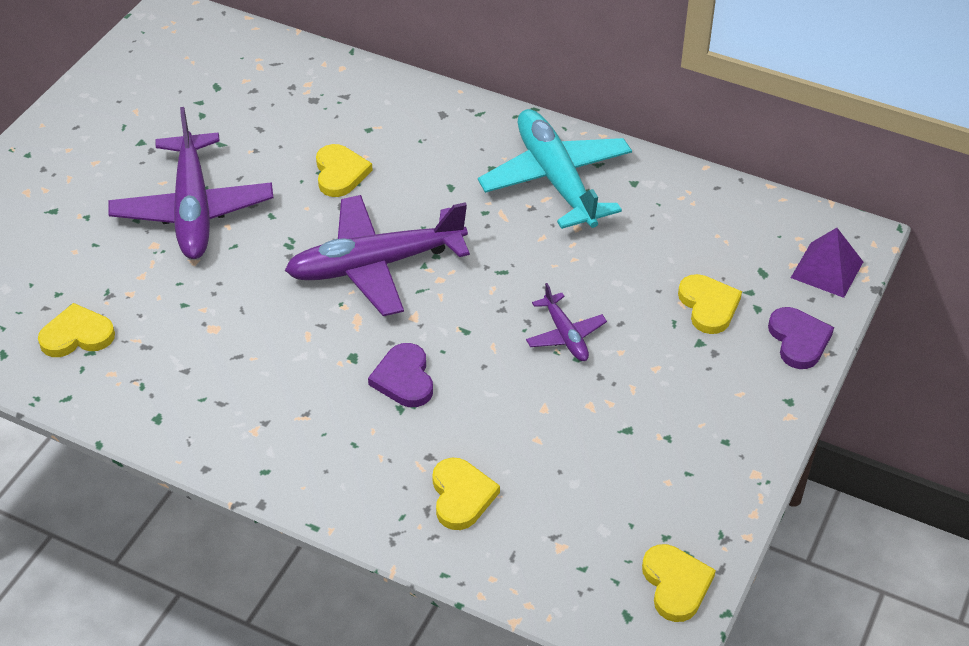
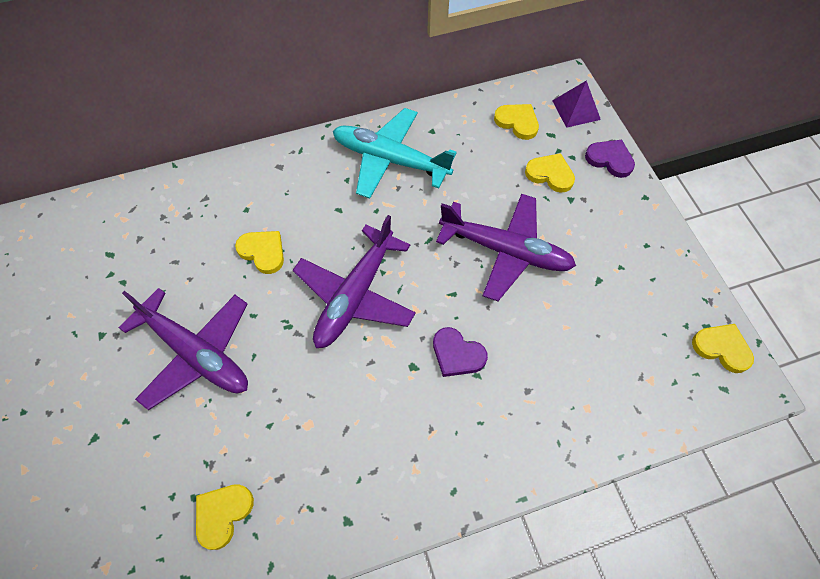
camera: 45 degrees left, 15 degrees up
yellow heart [432,458,500,530] -> yellow heart moved to [494,104,539,140]
purple plane [526,283,607,361] -> purple plane [436,194,576,301], size x2.06

